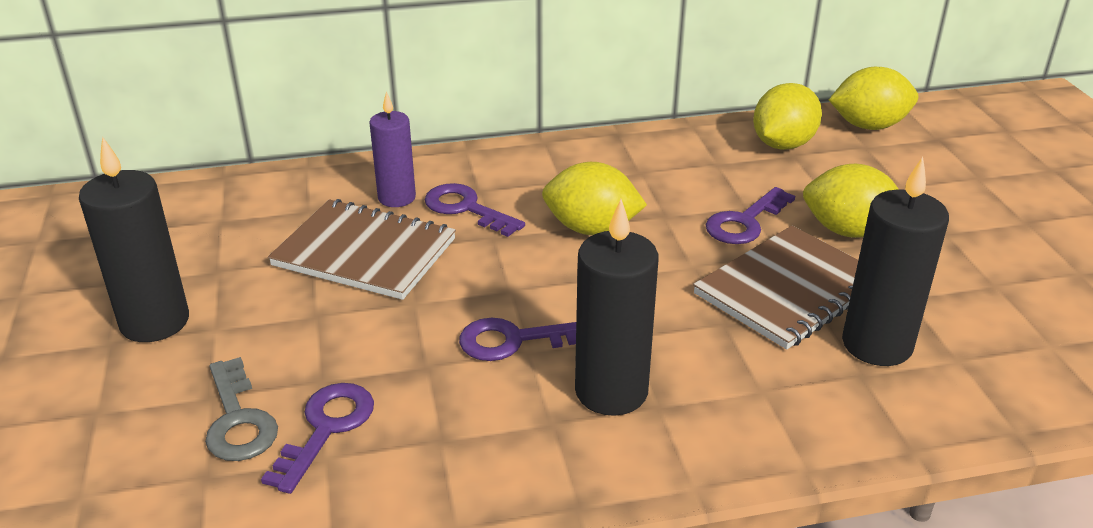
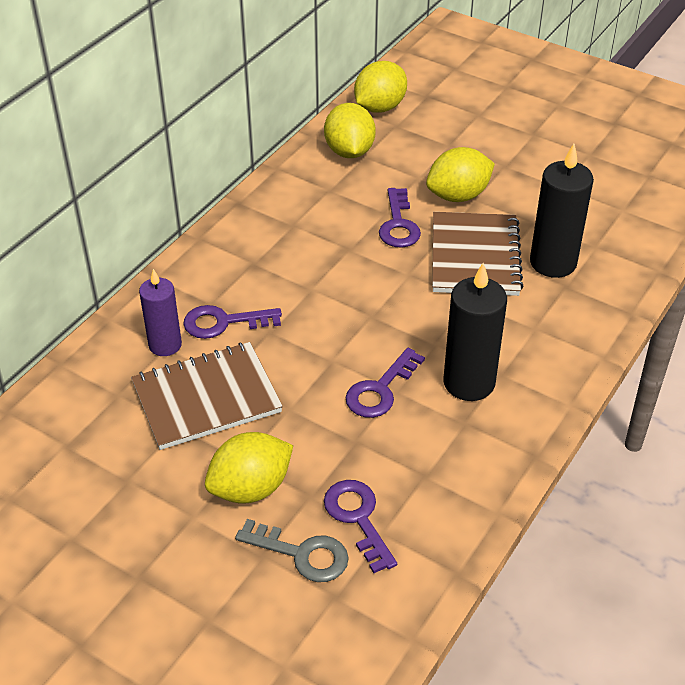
camera: 45 degrees left, 10 degrees up
black candle [79,136,189,342] -> none
yellow lemon [542,162,647,235] -> yellow lemon moved to [205,432,293,503]

